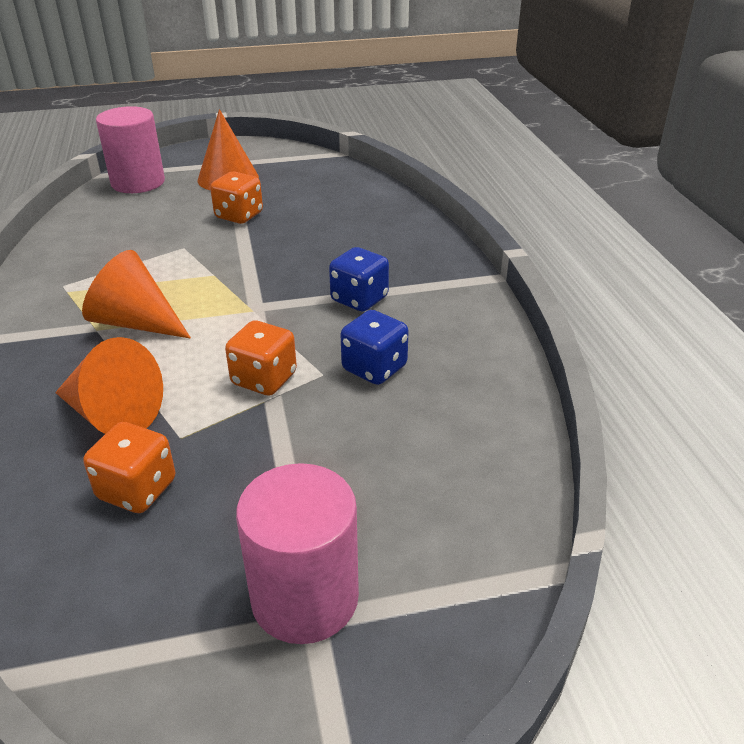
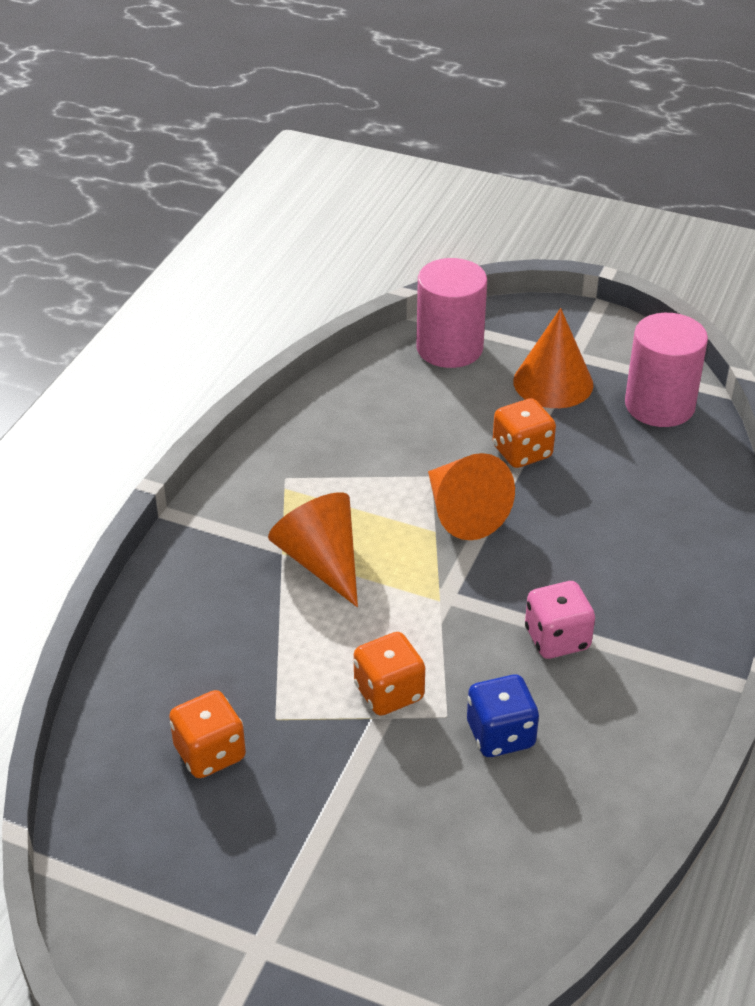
camera: 35 degrees right, 5 degrees up
orange cone [55,337,163,434] -> orange cone moved to [428,453,515,540]
pink cylinder [236,463,359,644] -> pink cylinder moved to [625,313,708,427]
blue dice [329,247,389,312] -> pink dice [525,581,595,659]

